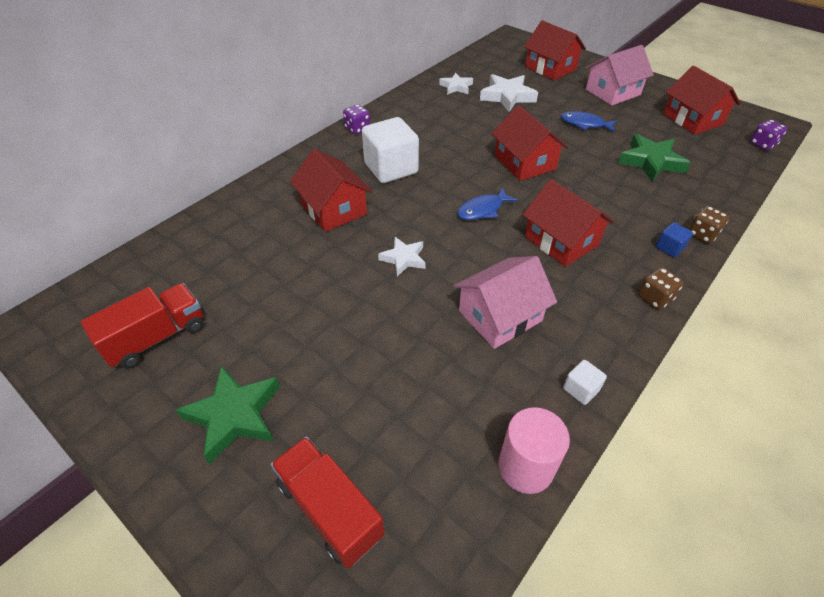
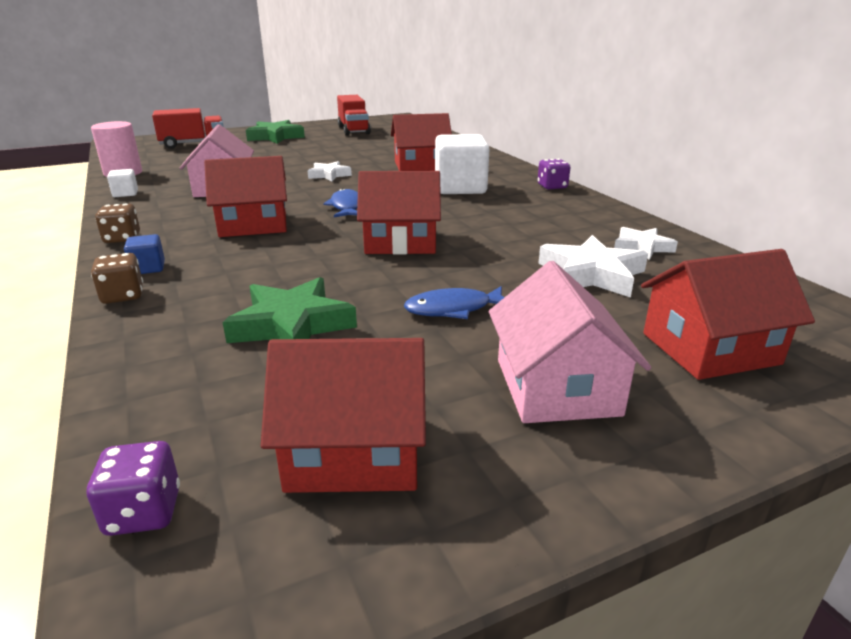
camera: 115 degrees right, 20 degrees down
blue fish [561,111,617,133] -> blue fish turned 150 degrees counterclockwise [404,286,504,319]

